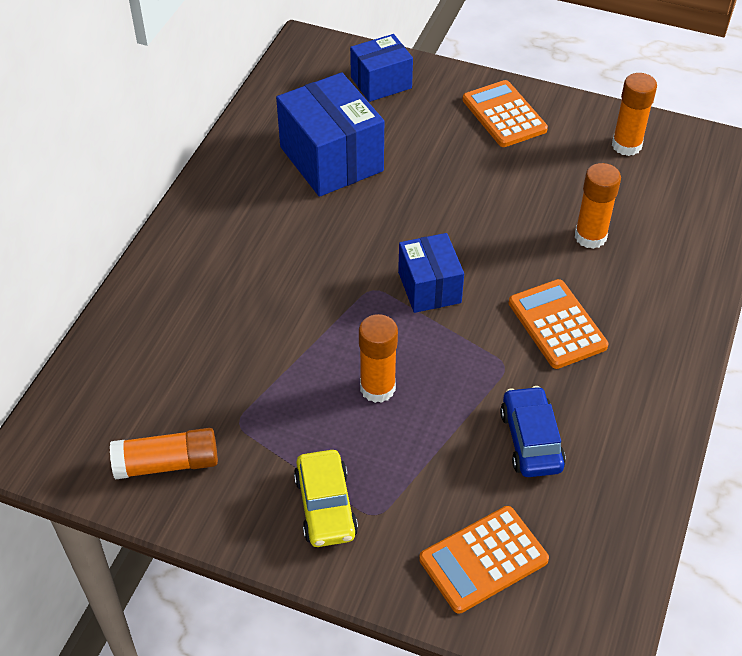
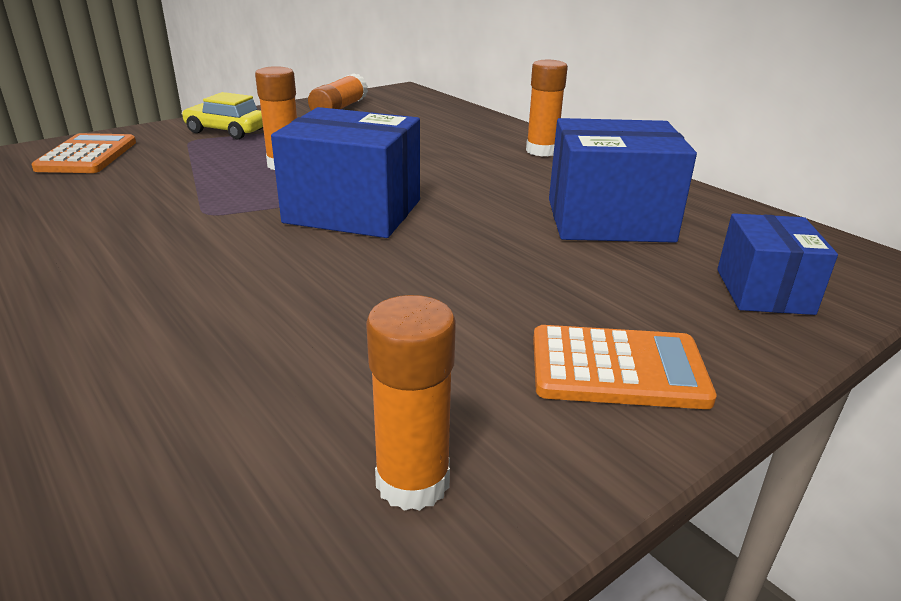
camera: 120 degrees right, 20 degrees down
blue box [398,233,464,313] -> blue box [271,107,420,238], size x1.63
blue car [500,386,566,477] -> none
orange calculator [508,279,608,369] -> none
orange glue stick [575,163,621,249] -> orange glue stick moved to [526,60,568,157]

